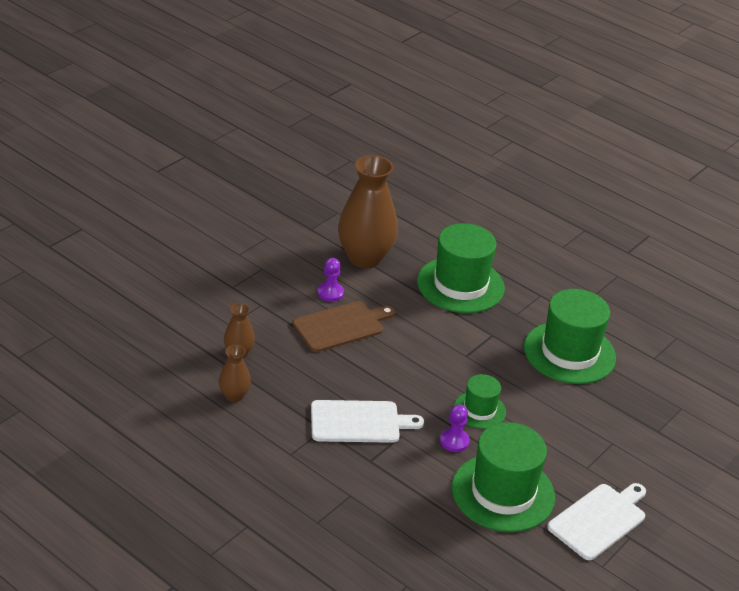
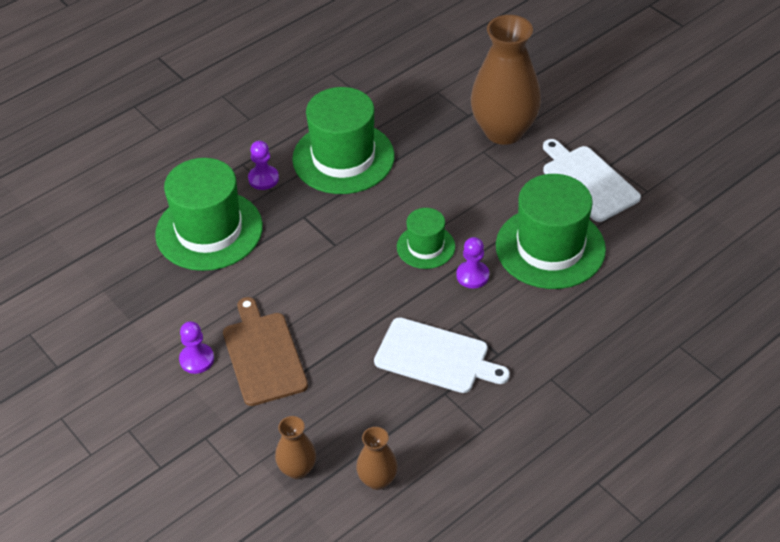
camera: 75 degrees left, 10 degrees up
white cutting board [311,400,424,443] -> white cutting board turned 105 degrees clockwise [374,317,510,393]
brown vase [338,155,398,268] -> brown vase moved to [471,15,541,145]
none -> purple pawn [248,141,279,190]

